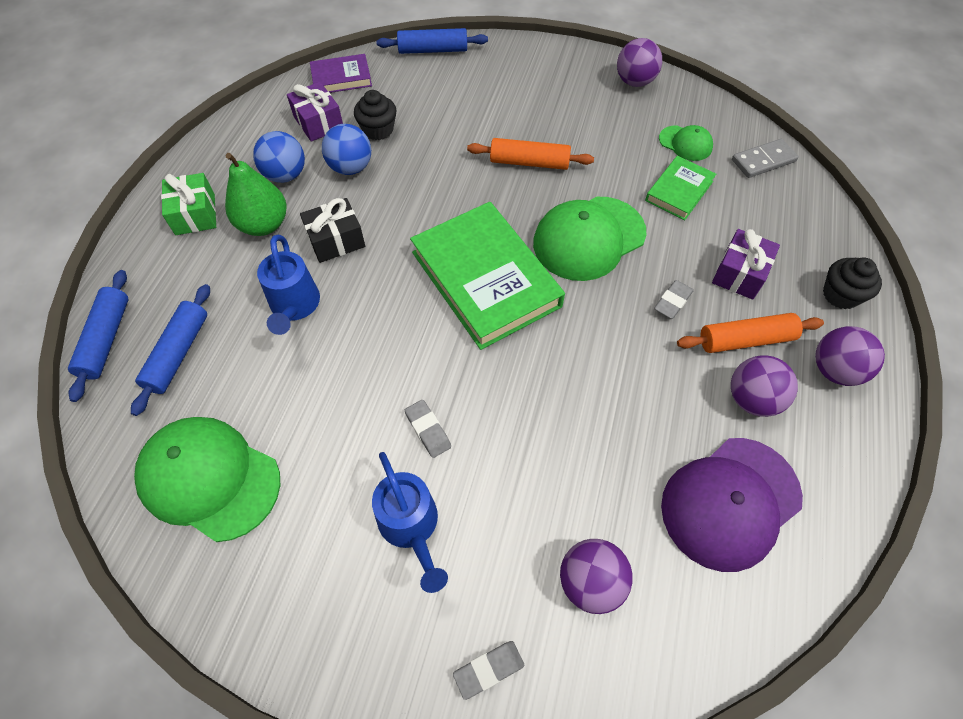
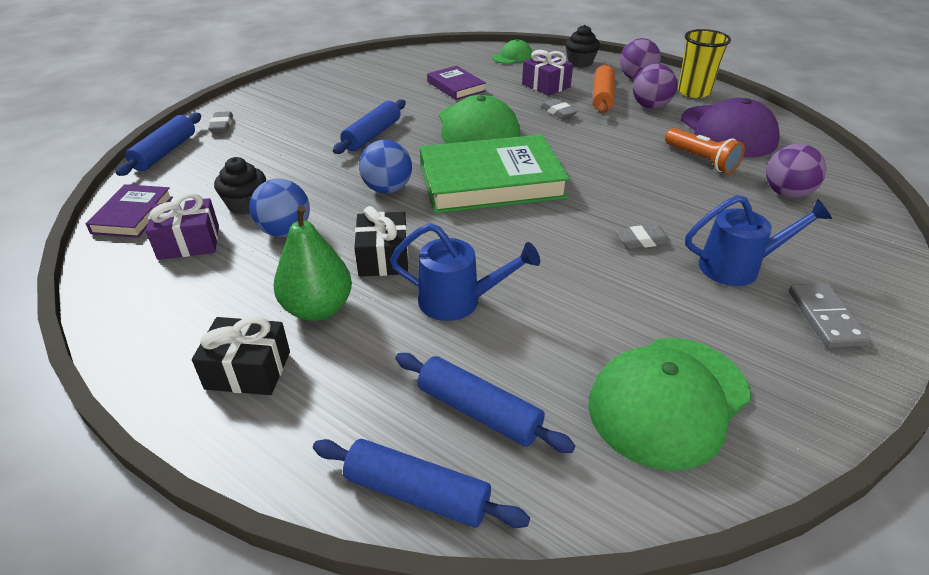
camera: 70 degrees left, 20 degrees down
green gift [161,173,216,235] -> black gift [192,316,290,395]
blue ball [253,131,305,183] -> blue ball moved to [359,140,412,193]
grey eraser [453,641,524,700] -> grey eraser moved to [208,111,233,132]
orange rolling pin [467,138,594,170] -> blue rolling pin [333,99,406,154]
purple ball [617,38,662,87] -> none
green book [645,156,716,220] -> purple book [427,66,486,100]
green cap [659,125,713,161] -> green cap moved to [492,39,532,64]
grey domino [732,139,799,178] -> grey domino moved to [789,283,871,348]
none -> orange flashlight [665,128,745,174]
none -> yellow cup [678,29,731,98]

